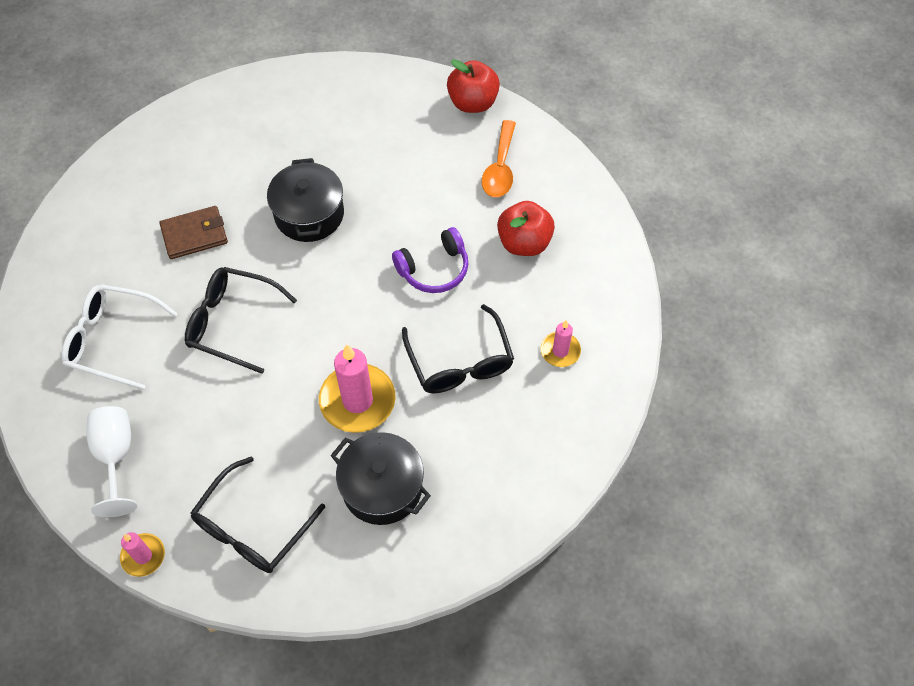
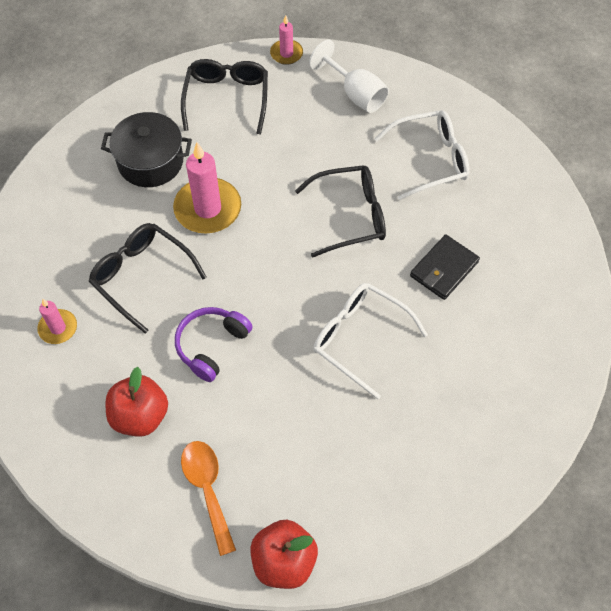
camera: 150 degrees right, 0 degrees up
brown wallet [159,206,228,259] -> black wallet [410,234,480,300]
black pot [267,158,344,242] -> white glasses [313,283,428,399]

